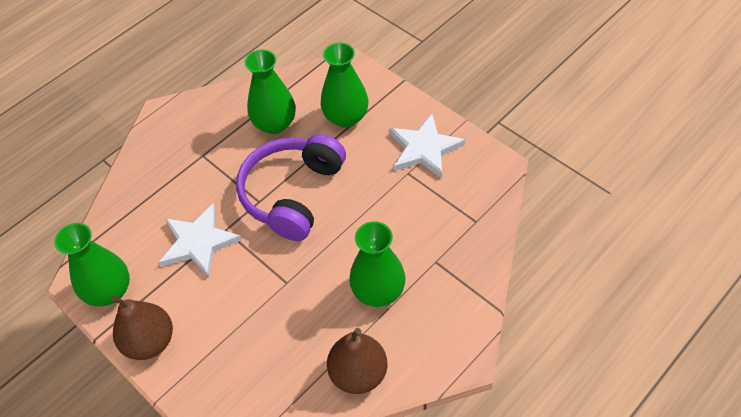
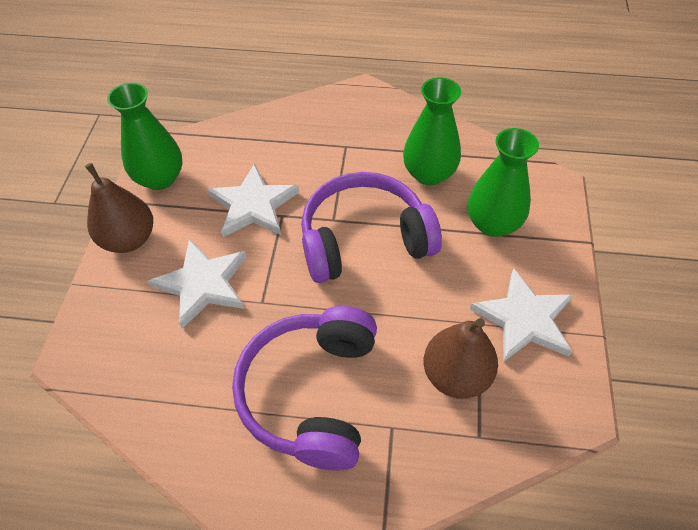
camera: 50 degrees right, 0 degrees up
brown pear [327,328,387,394] -> brown pear moved to [424,318,498,399]
green vase [349,221,406,307] -> purple headphones [232,306,377,471]
none -> white star [148,239,247,329]

